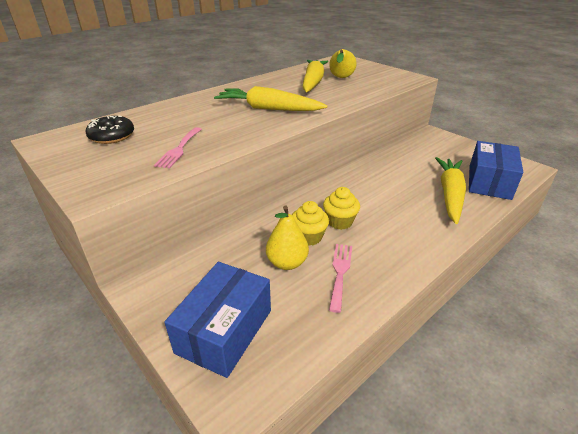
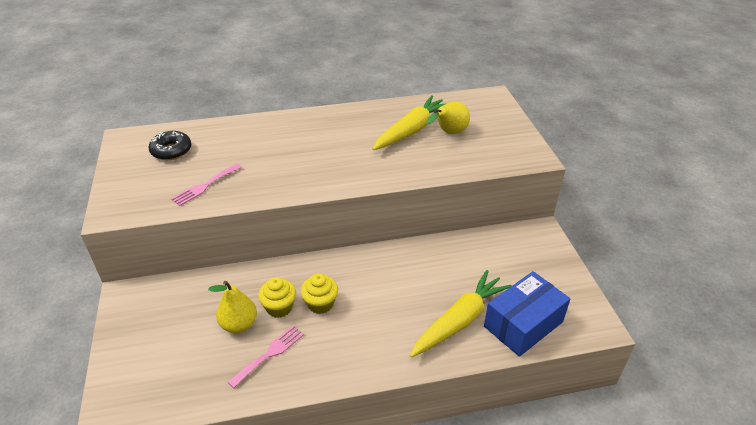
camera: 30 degrees right, 5 degrees up
blue box [164,262,271,378] -> none
yellow carrot [214,86,327,111] -> none

